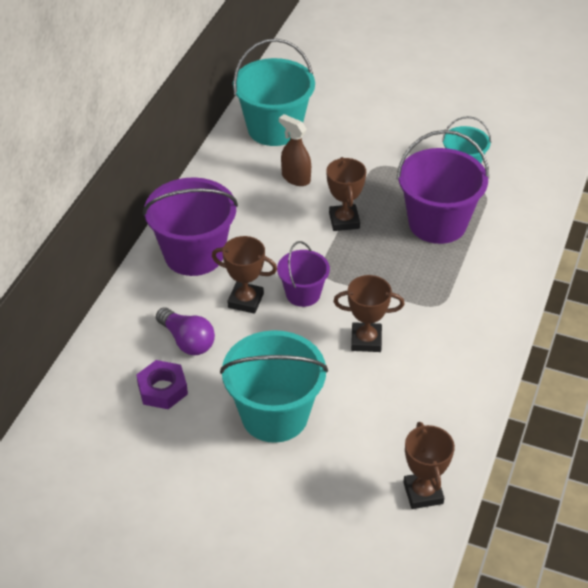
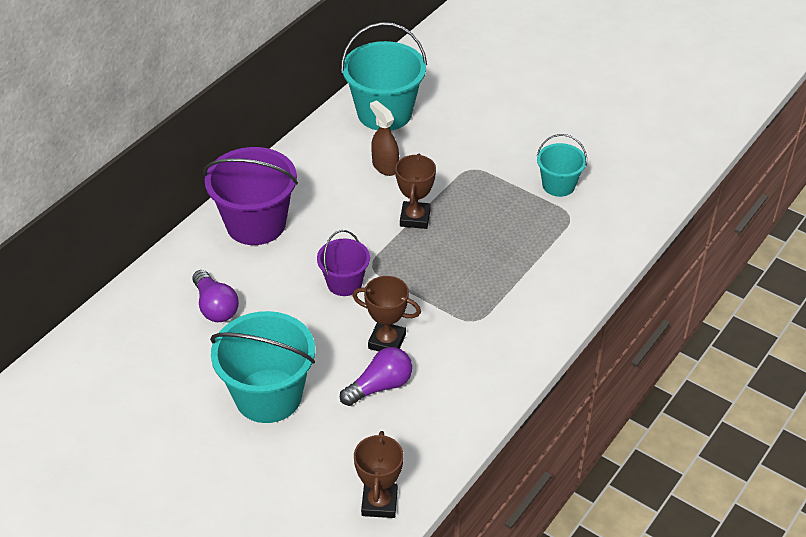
camera: 15 degrees right, 0 degrees up
purple nut [136,360,188,409] -> none
brown trophy [212,236,277,314] -> none
purple bucket [397,130,489,244] -> none
none -> purple light bulb [340,347,412,406]

